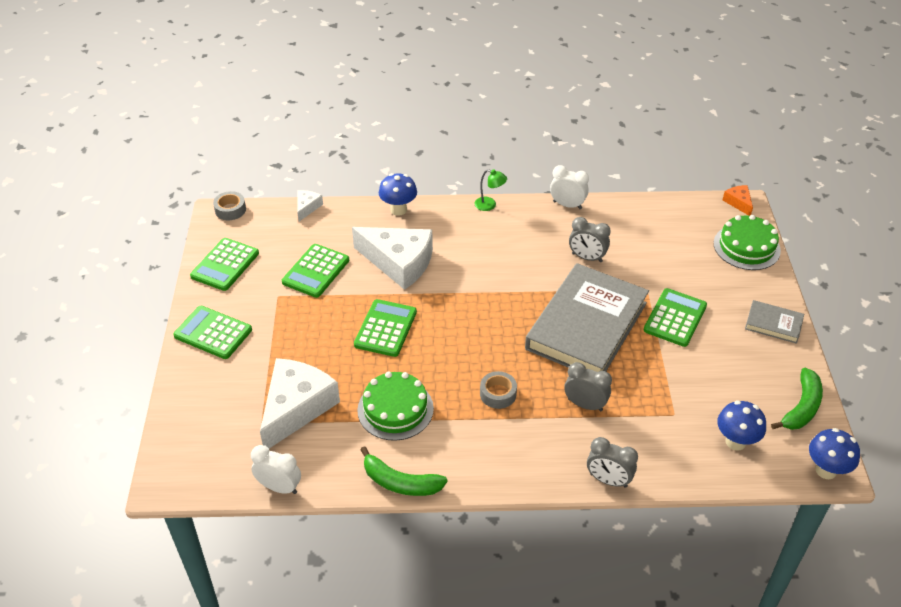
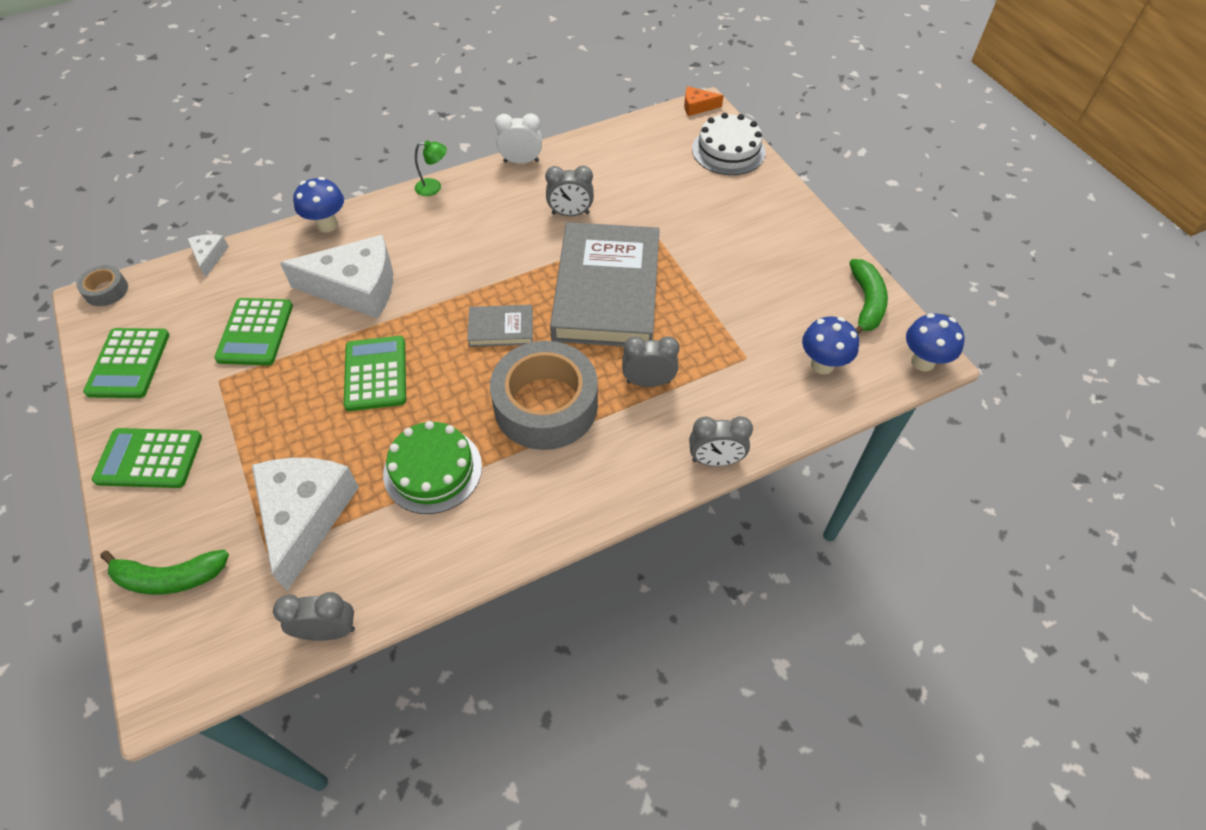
camera: 25 degrees left, 10 degrees up
white clock [251,445,301,494] -> grey clock [273,592,355,641]
green banana [360,446,448,496] -> green banana moved to [100,549,229,595]
grey tape [480,371,517,409] -> grey tape [490,341,598,450], size x2.29
green calculator [644,288,707,347] -> none
green cake [714,215,781,270] -> white cake [692,113,766,175]
orange cheese [723,185,753,216] -> orange cheese turned 45 degrees counterclockwise [684,86,724,116]
grey book [745,300,804,344] -> grey book moved to [467,305,533,347]

